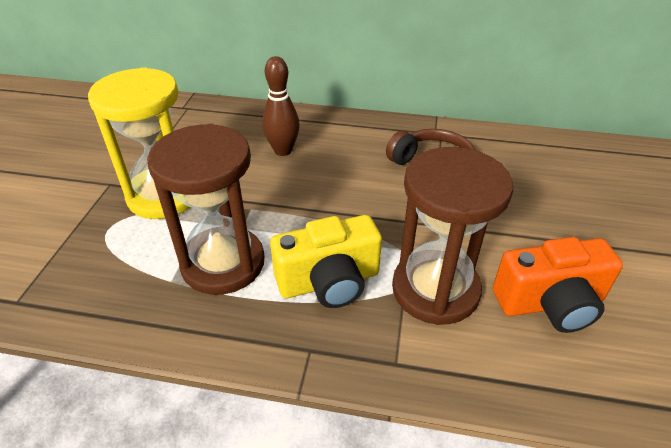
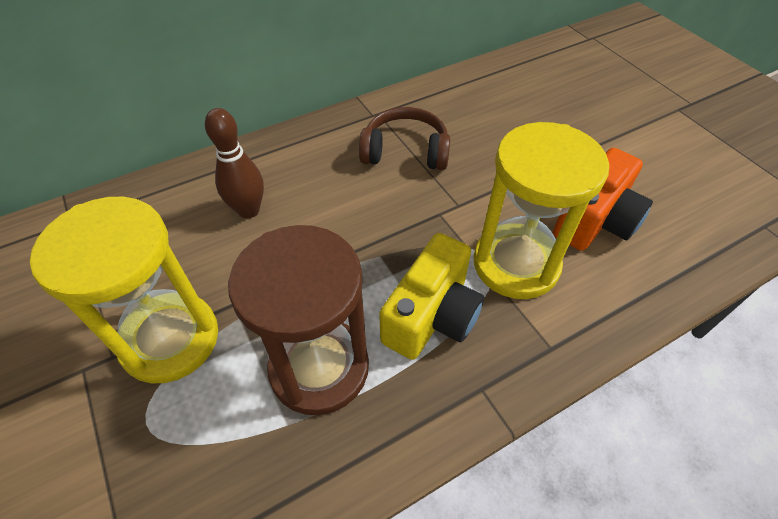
camera: 40 degrees left, 10 degrees up
brown hourglass [392,147,513,325] -> yellow hourglass [474,122,609,299]

